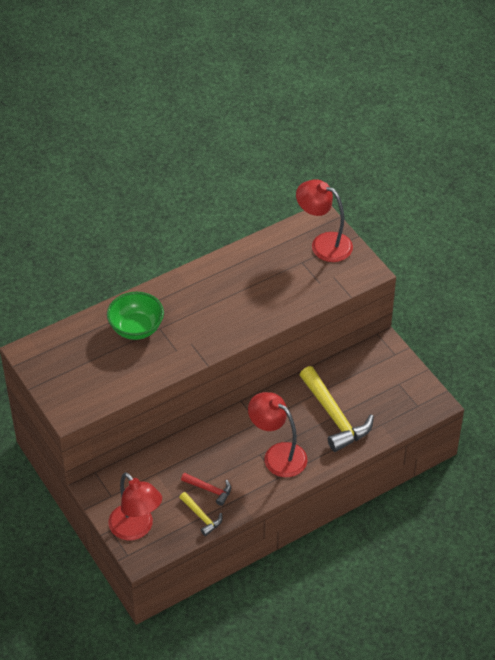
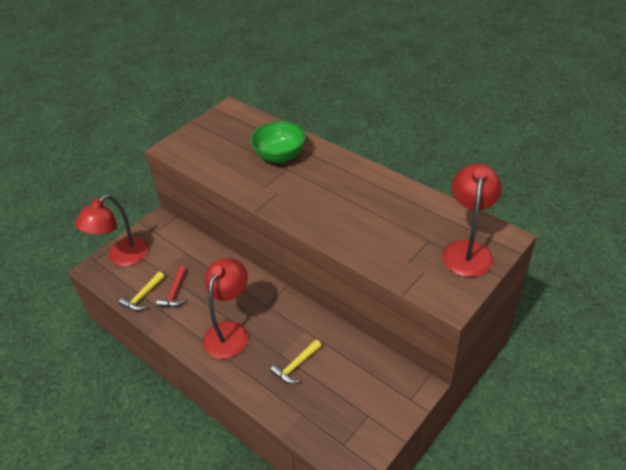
camera: 75 degrees right, 5 degrees down
yellow hammer [300,366,374,452] -> yellow hammer [270,339,322,384], size x0.50

